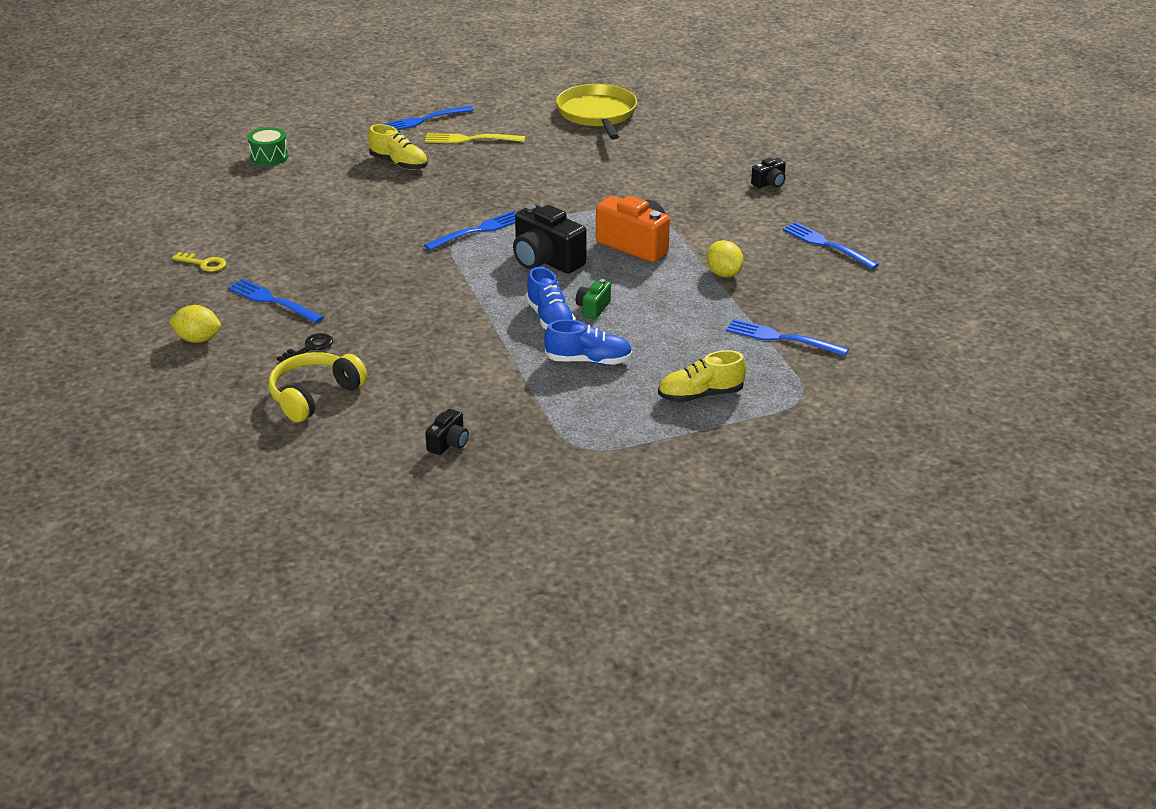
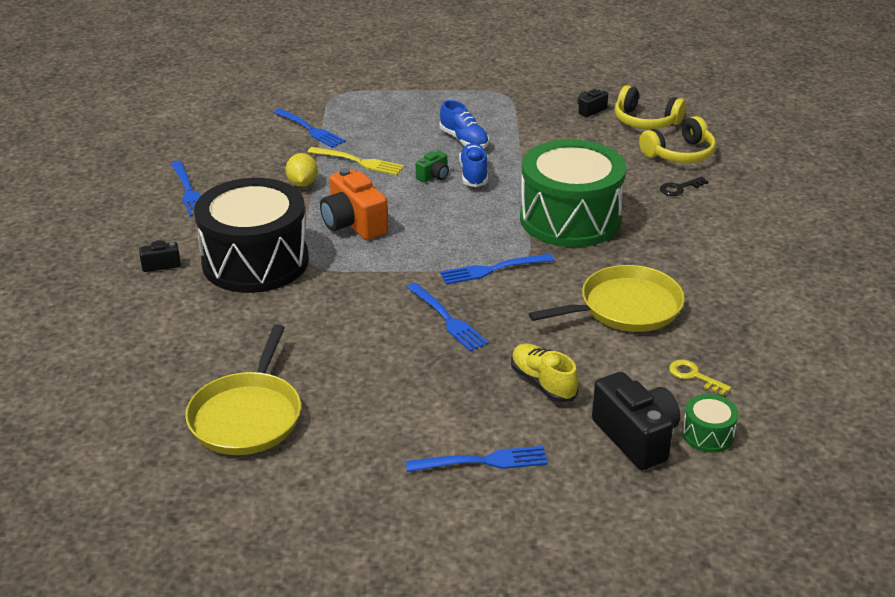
camera: 160 degrees left, 0 degrees up
yellow lemon [169,305,221,343] -> none
yellow key [172,252,226,272] -> yellow key moved to [669,360,731,395]
blue fork [227,279,324,323] -> blue fork moved to [406,283,488,352]
yellow fork [425,133,525,143] -> yellow fork moved to [308,147,404,175]
black camera [513,204,587,274] -> black camera moved to [592,372,680,470]
blue shoe [544,319,633,365] -> blue shoe turned 150 degrees counterclockwise [440,100,489,148]
yellow shoe [658,350,746,403] -> none
none -> black drum [194,178,309,293]
none -> green drum [520,139,626,247]
none -> yellow pan [529,265,685,332]
none -> yellow headphones [615,85,686,129]

